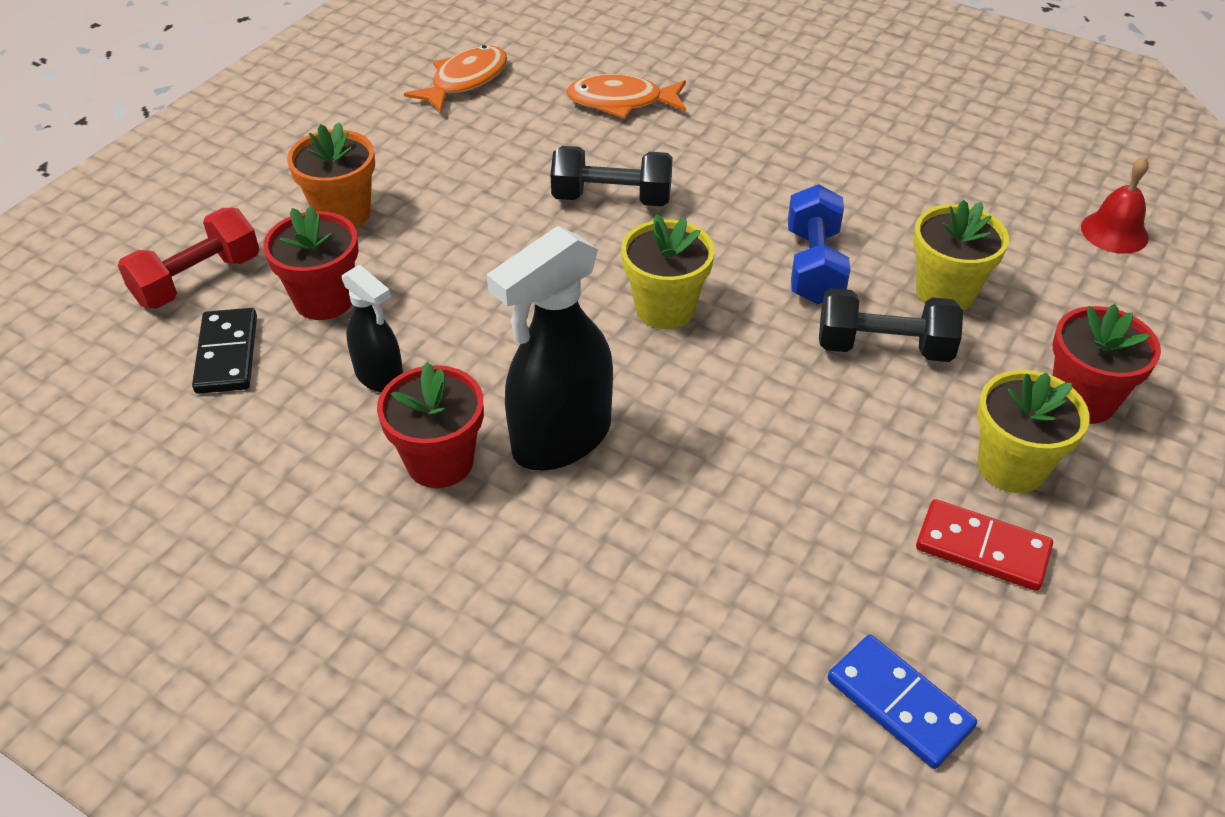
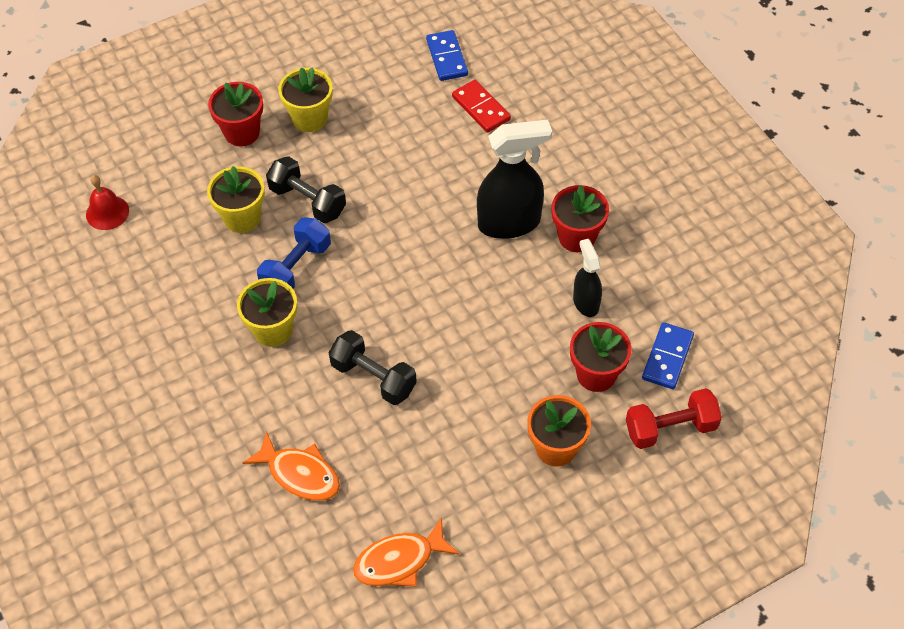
camera: 150 degrees left, 10 degrees up
black domino [192,308,257,394] -> blue domino [642,322,694,389]
yellow flower pot [621,214,715,329] -> yellow flower pot moved to [237,278,297,347]
red domino [916,499,1053,591] -> red domino moved to [452,80,511,133]

